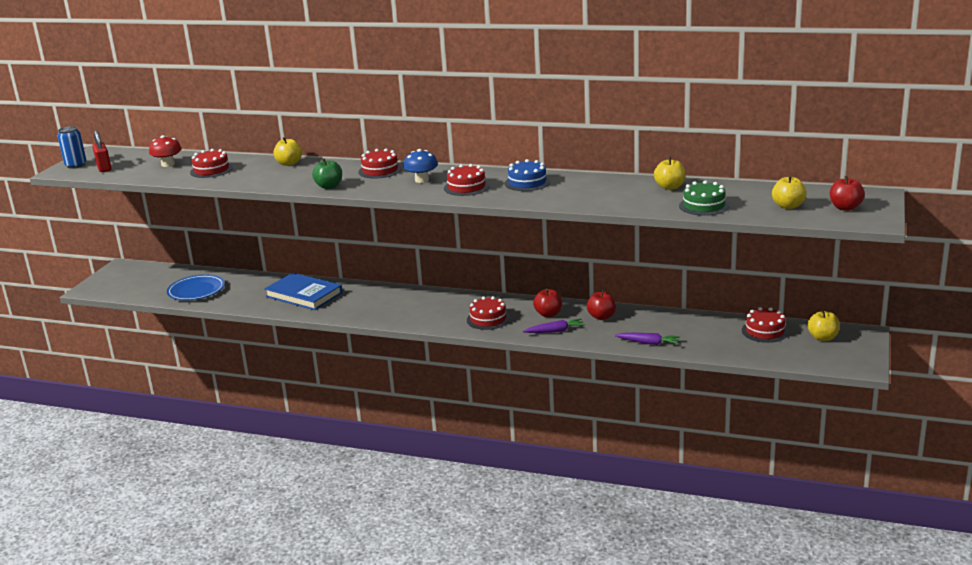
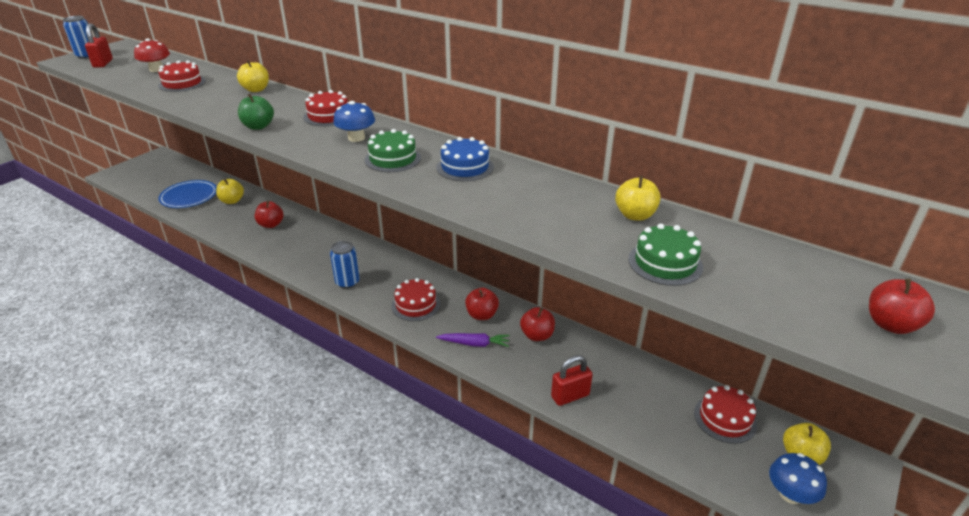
camera: 15 degrees right, 10 degrees up
blue book [265,273,342,310] -> red apple [255,201,284,228]
red cake [444,164,490,196] -> green cake [365,129,421,172]
purple carrot [615,333,680,345] -> red padlock [551,355,593,406]
yellow apple [772,175,807,209] -> yellow apple moved to [216,179,244,204]
none -> blue can [330,241,360,289]
none -> blue mushroom [769,453,827,504]

